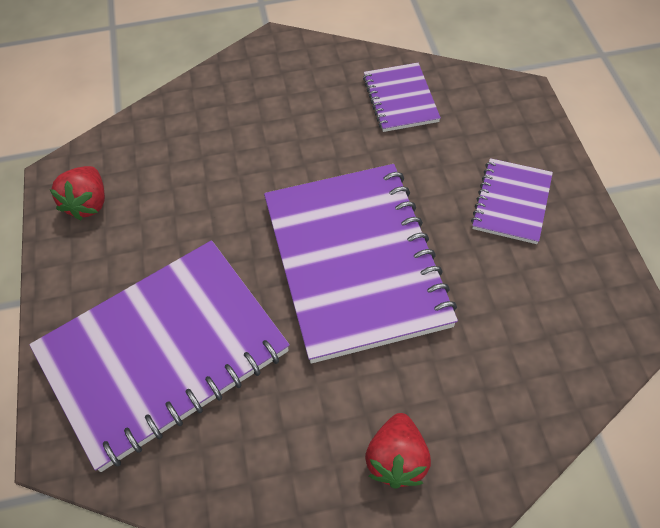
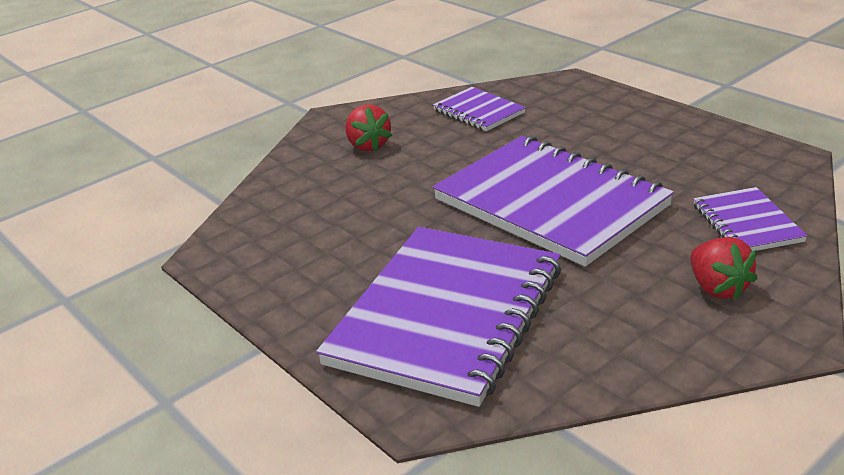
camera: 30 degrees left, 25 degrees down
red strawberry [50,166,105,221] -> red strawberry moved to [345,104,392,151]
purple notebook [471,158,553,244] -> purple notebook moved to [693,187,808,251]

